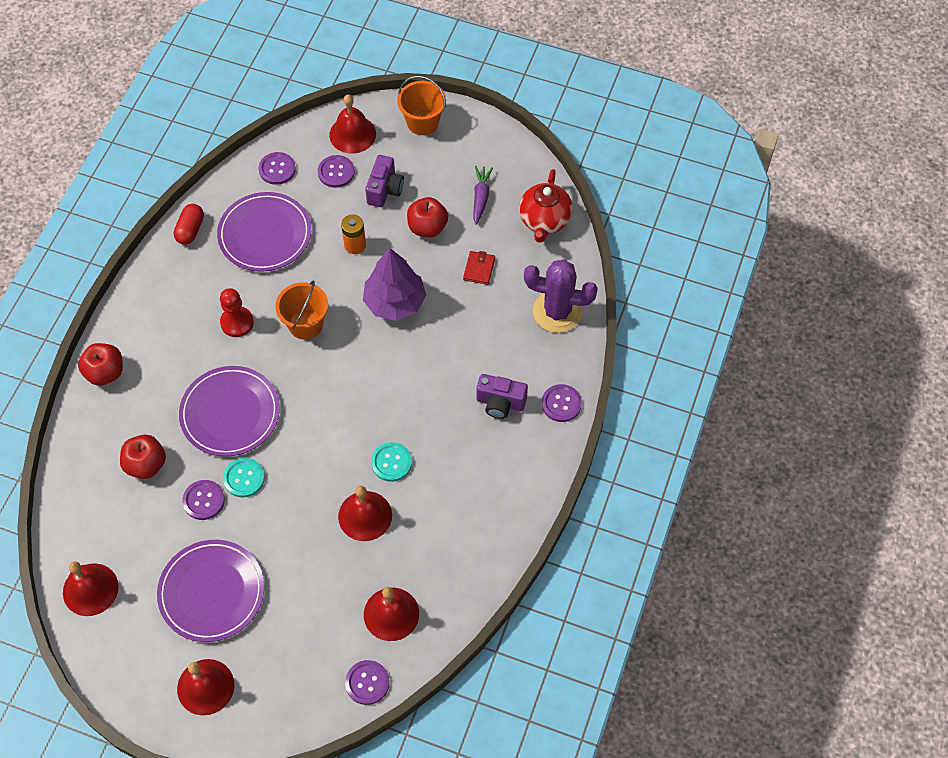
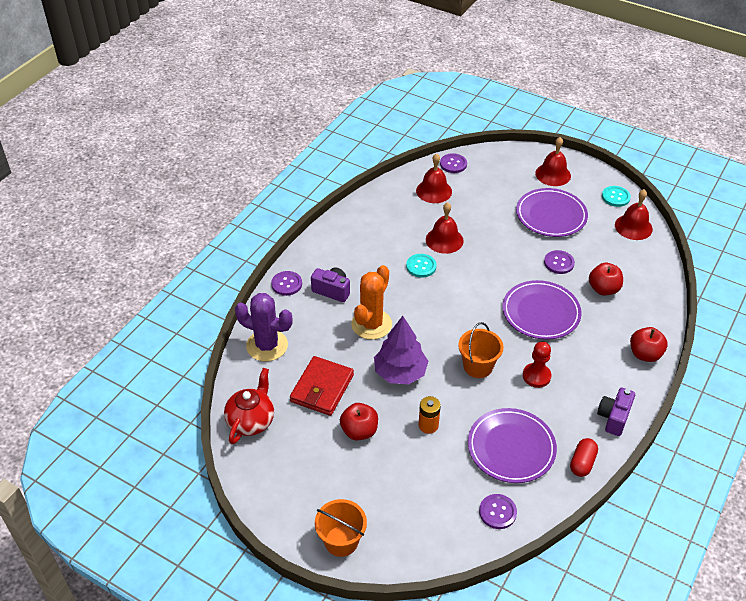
camera: 170 degrees left, 15 degrees down
turquoise button [223,458,265,498] -> turquoise button moved to [602,186,631,207]
purple button [318,155,355,188] -> none
red bell [329,94,376,154] -> none
purple camera [365,155,404,207] -> purple camera moved to [597,388,635,436]
red wallet [463,251,495,285] -> red wallet [290,356,354,416], size x1.96
purple carrot [473,166,493,225] -> none
none -> orange cactus [351,265,392,340]

